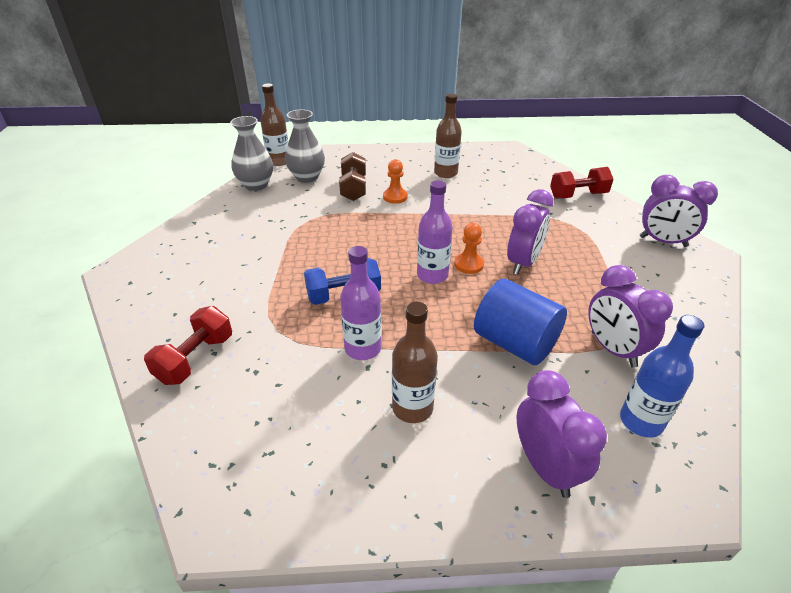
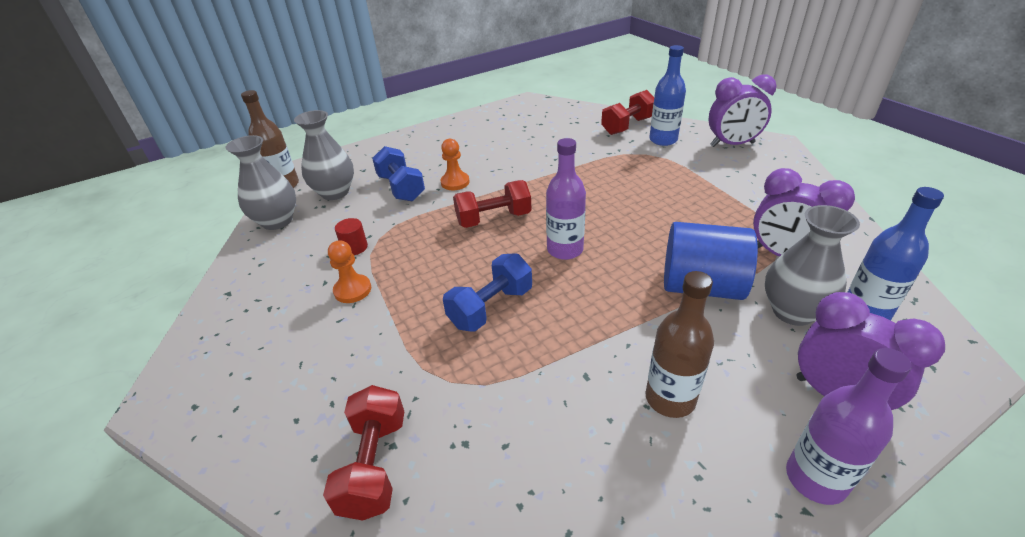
camera: 25 degrees left, 0 degrees up
brown dumbbell [339,152,366,201] -> blue dumbbell [372,146,425,201]
purple bottle [340,246,382,360] -> purple bottle moved to [786,348,911,505]
brown bottle [434,93,462,178] -> none
orange pawn [454,223,484,274] -> orange pawn moved to [328,240,371,303]
purple clock [507,189,554,275] -> none
none -> red cylinder [335,218,368,255]
none -> red dumbbell [453,180,532,228]
none -> blue bottle [649,45,686,146]
none -> grey vase [765,205,860,326]

